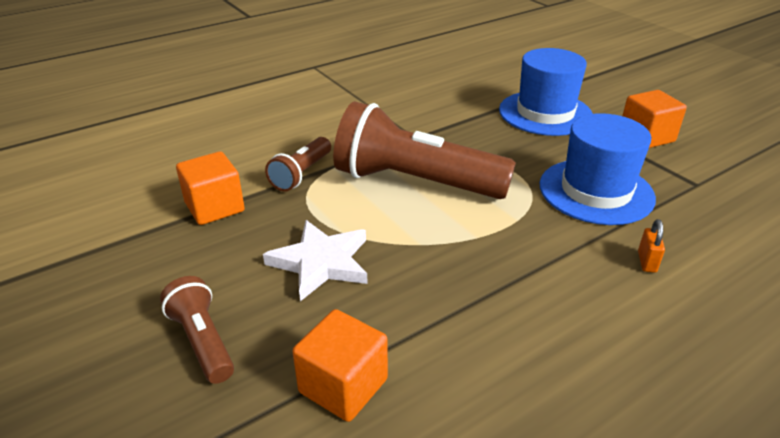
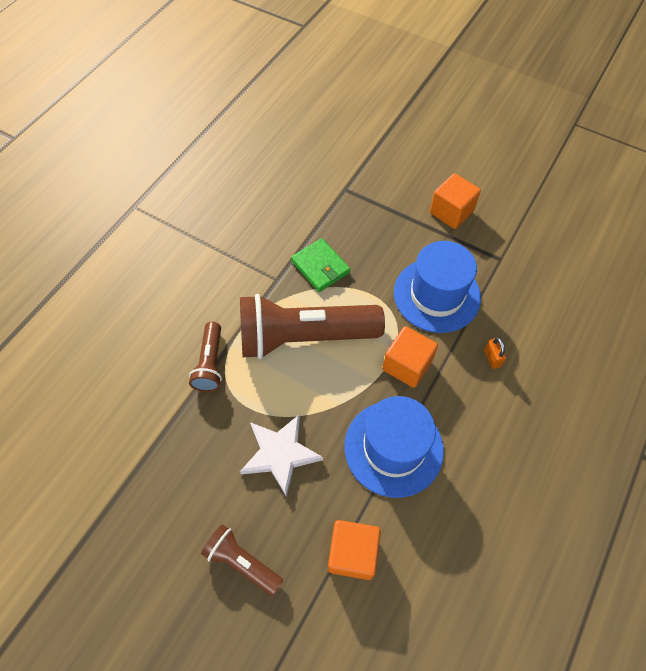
camera: 25 degrees left, 25 degrees up
orange cube [176,151,245,225] -> orange cube moved to [383,326,438,388]
blue hat [499,48,593,136] -> blue hat moved to [345,396,444,498]
none -> green wallet [291,238,350,292]

